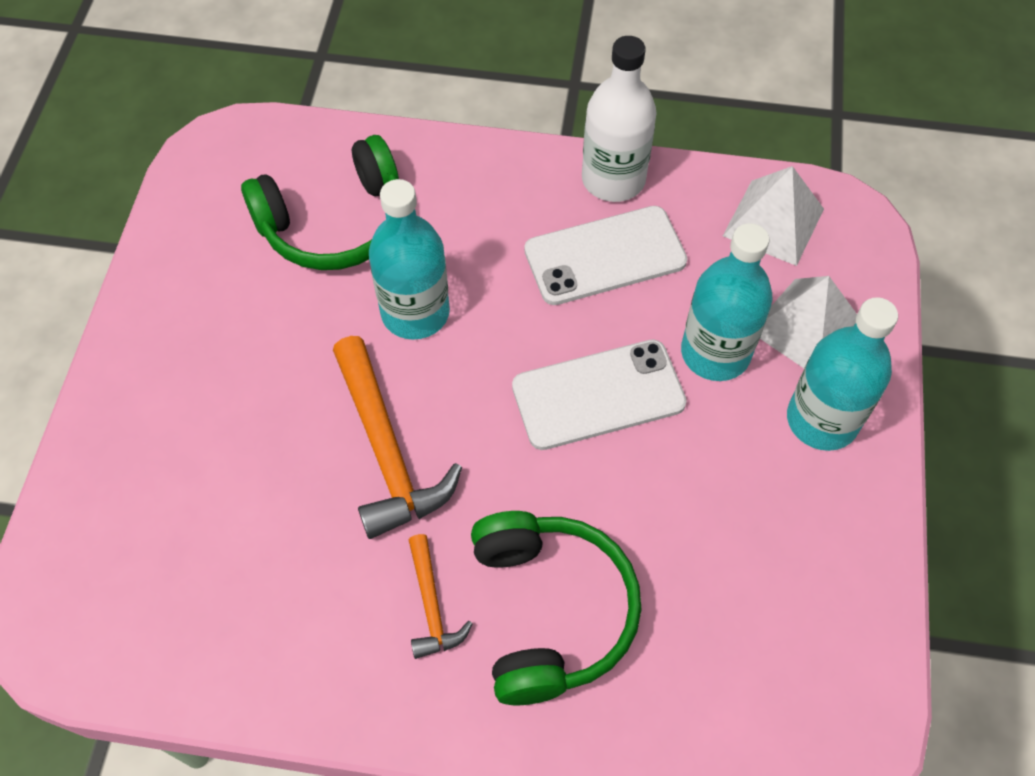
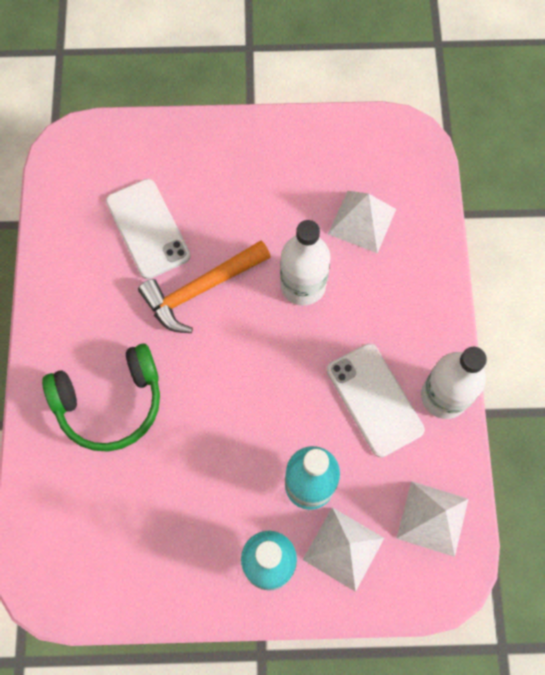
camera: 80 degrees right, 10 degrees up
green headphones [241,135,399,270] -> white pyramid [328,191,396,254]
turquoise bottle [369,179,450,340] -> white bottle [280,220,331,306]
orange hammer [409,534,473,659] -> none
white phone [512,340,687,450] -> white phone moved to [106,179,191,279]

